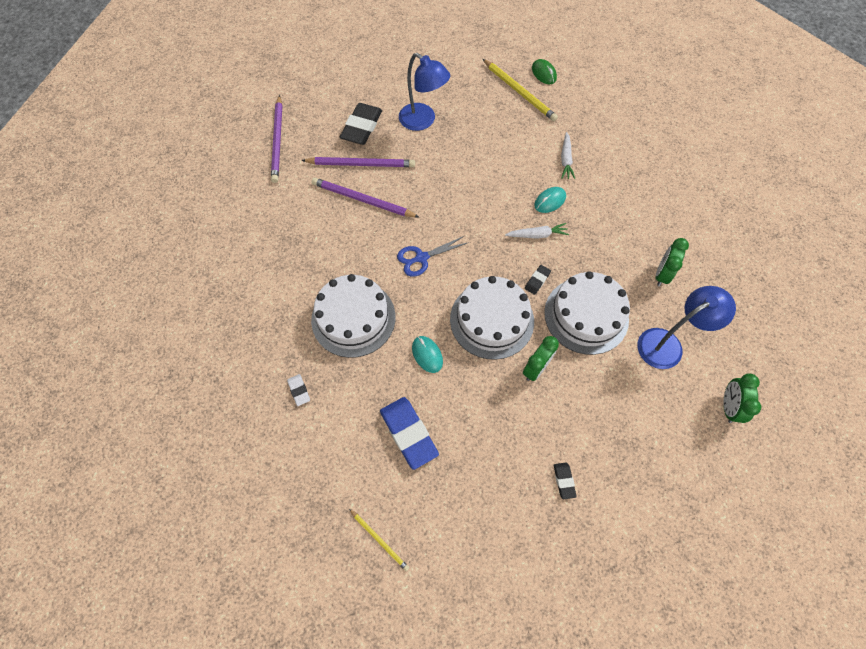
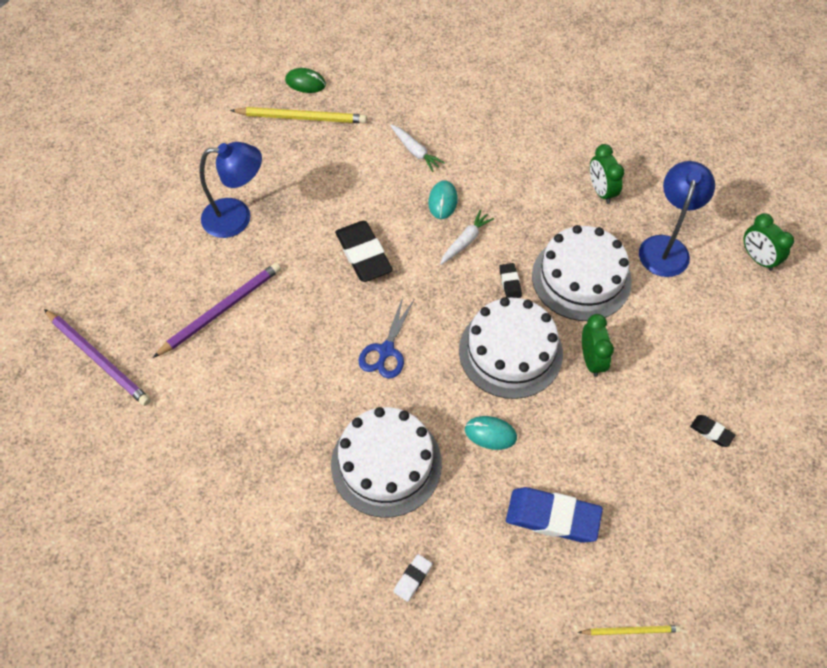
camera: 45 degrees left, 5 degrees down
white eraser [287,374,310,406] -> white eraser turned 75 degrees counterclockwise [394,554,432,602]
purple pencil [312,178,419,217] -> none
black eraser [340,103,382,145] -> black eraser moved to [335,221,393,282]

